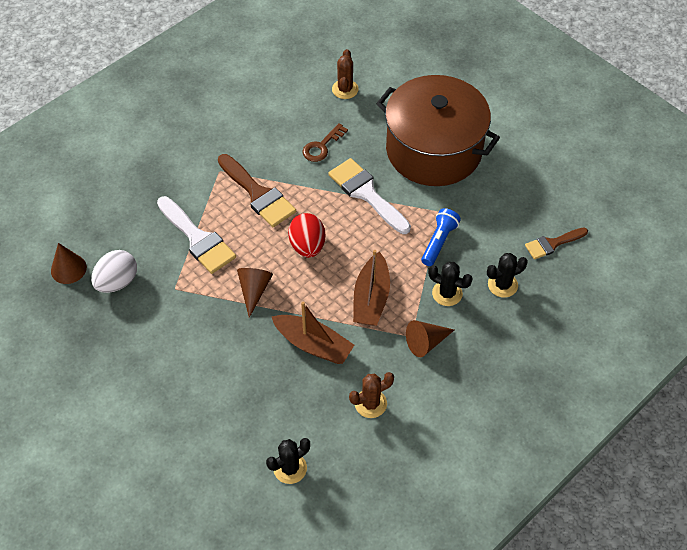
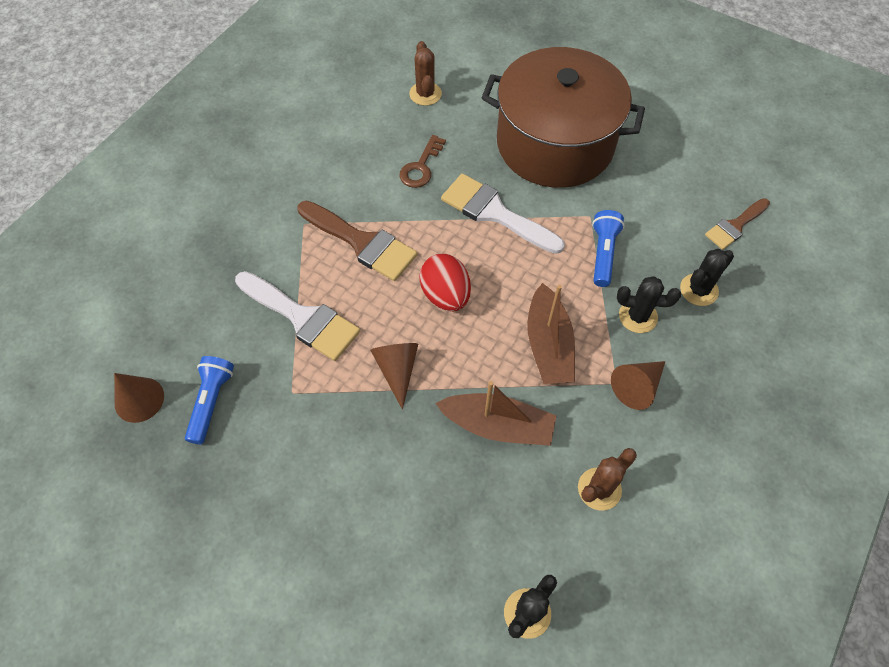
camera: 15 degrees left, 5 degrees up
white egg [91,250,137,293] -> blue flashlight [185,356,234,444]

